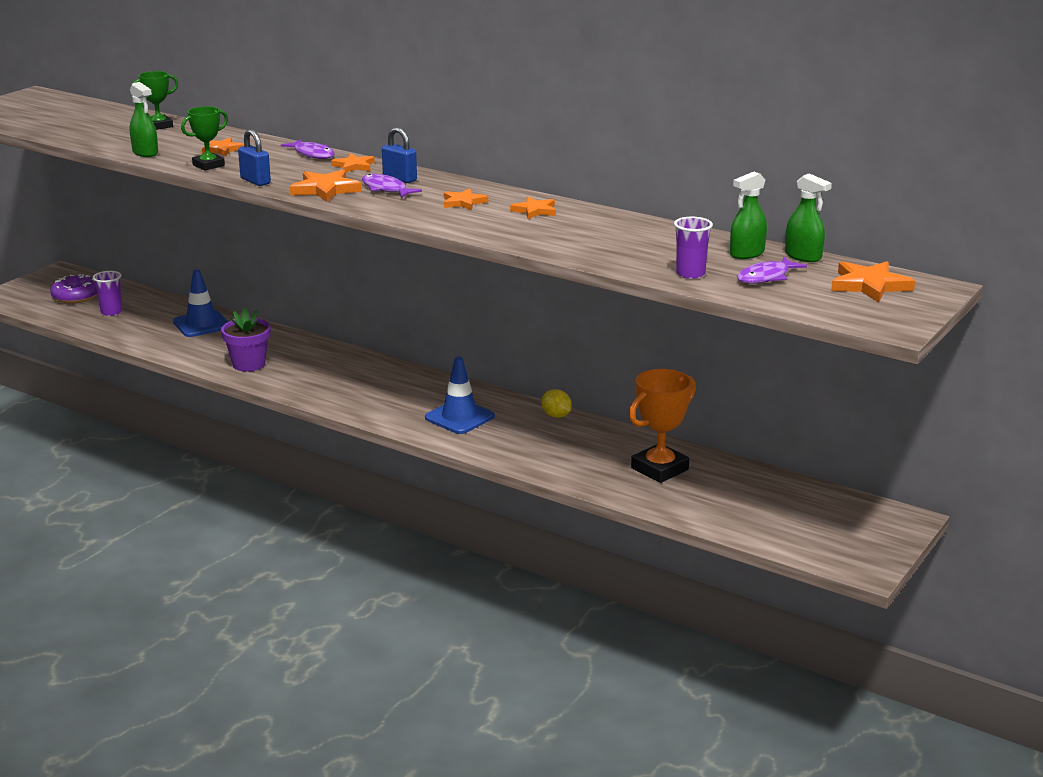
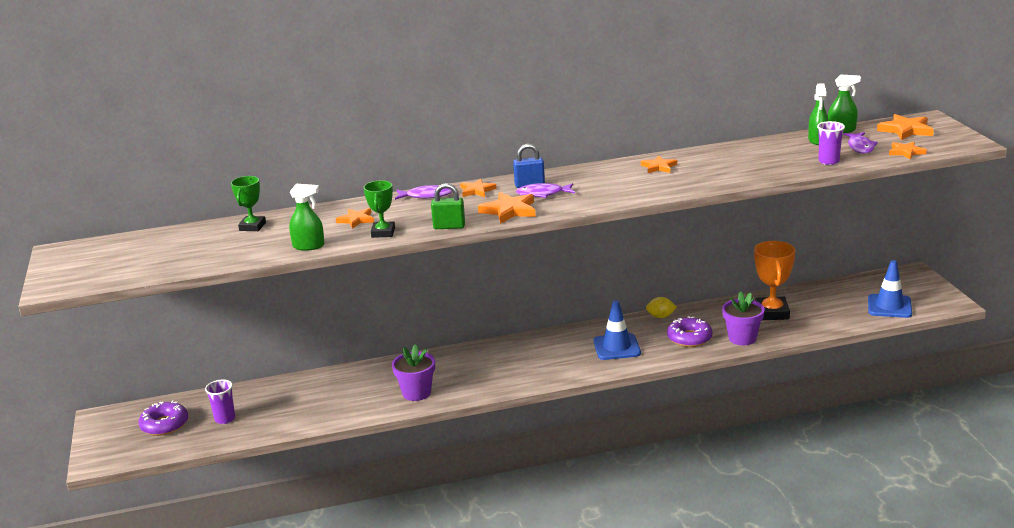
camera: 45 degrees left, 0 degrees up
blue traffic cone [173,269,228,337] -> blue traffic cone moved to [868,260,912,318]
blue padlock [238,129,271,186] -> green padlock [431,183,465,229]
orange star [444,188,488,210] -> orange star moved to [889,142,927,160]
none -> purple donut [667,316,712,347]
none -> purple flower pot [722,291,765,345]

